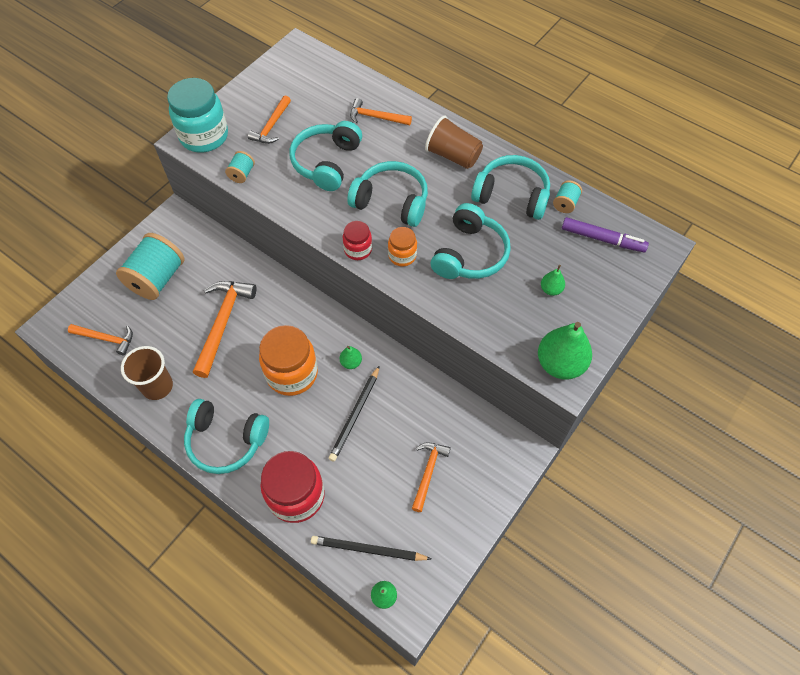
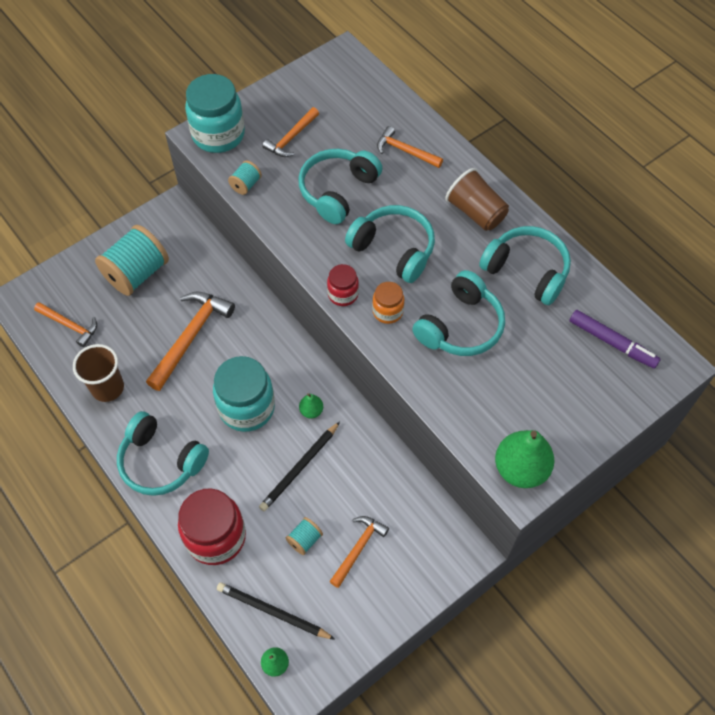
camera: 15 degrees right, 0 degrees up
orange jar [259,325,318,396] -> turquoise jar [213,356,275,432]
green pear [541,265,565,296] -> none
turquoise spool [553,180,582,213] -> turquoise spool moved to [286,517,323,555]

